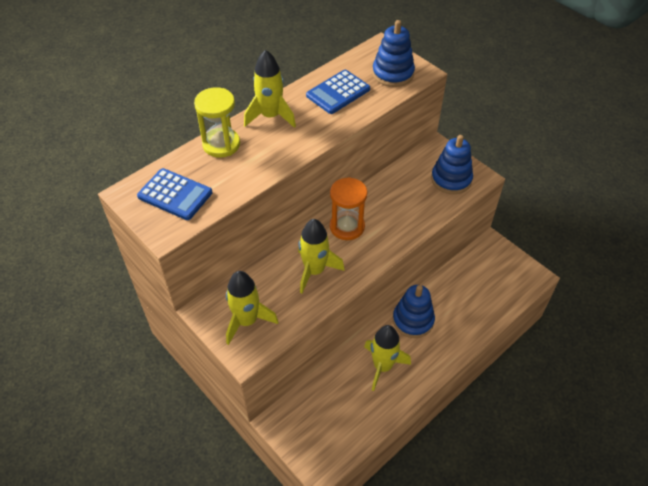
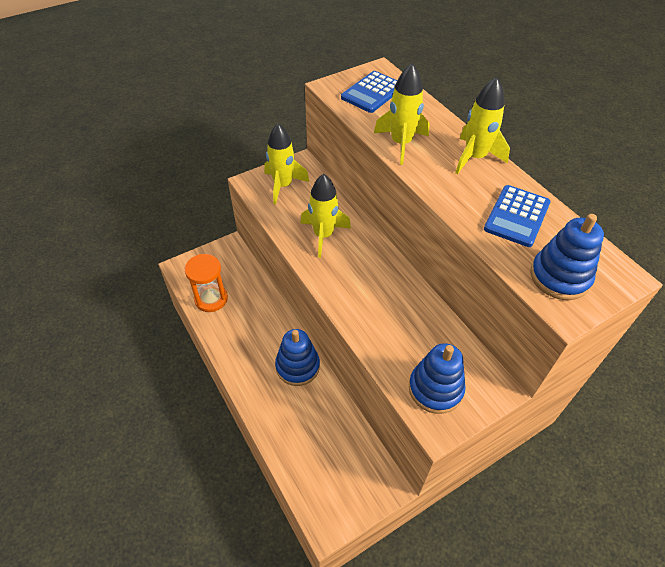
camera: 100 degrees right, 0 degrees up
yellow hourglass [194,87,240,158] -> none
blue calculator [306,70,370,114] -> blue calculator turned 120 degrees counterclockwise [484,185,551,247]
orange hourglass [330,177,367,240] -> orange hourglass moved to [185,254,228,312]
yellow rocket [364,325,411,391] -> yellow rocket moved to [374,63,430,165]

